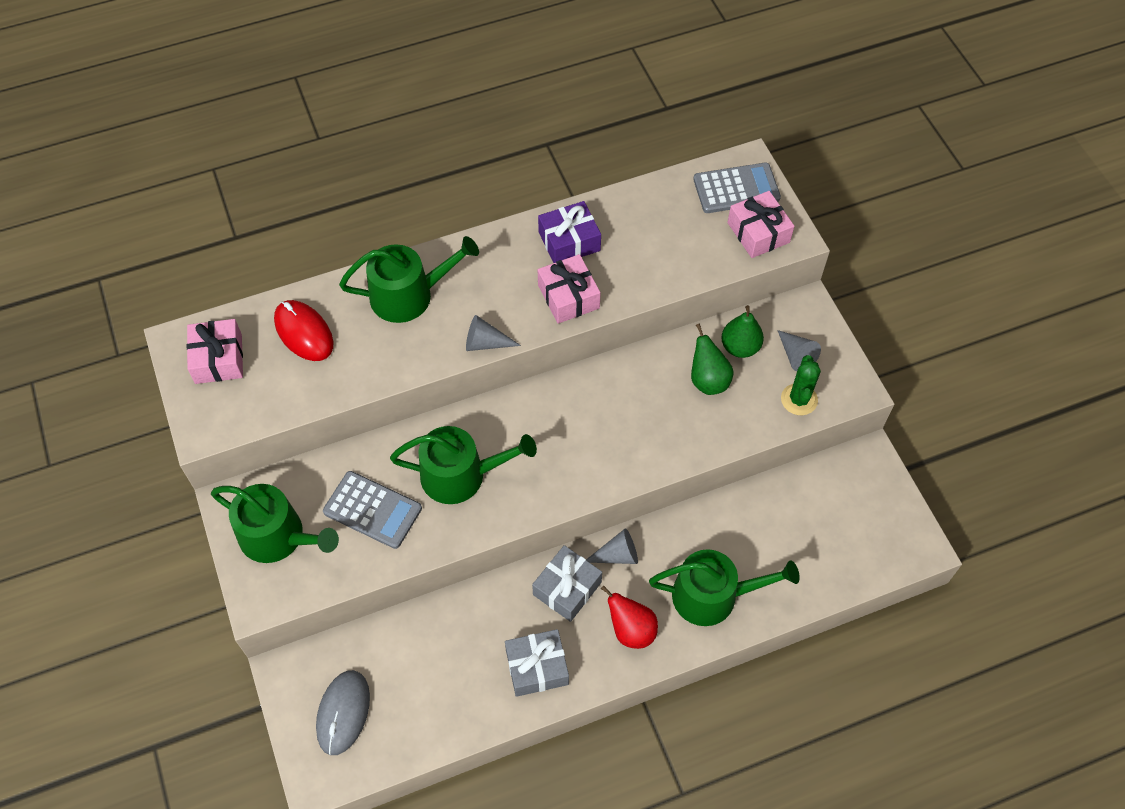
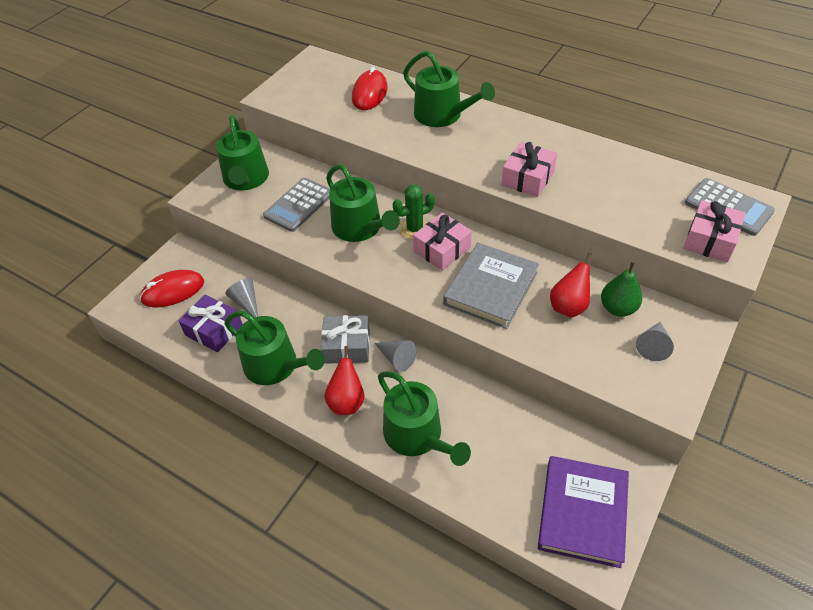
camera: 55 degrees right, 10 degrees down
pink gift [187,319,243,384] -> pink gift moved to [413,212,472,271]
grey mouse [316,670,370,755] -> red mouse [139,270,204,308]
grey calculator [323,471,422,549] -> grey calculator turned 45 degrees clockwise [263,178,330,232]
grey cone [466,315,521,351] -> grey cone moved to [225,279,258,318]
grey gift [505,629,569,697] -> green watering can [224,311,325,385]
purple gift [538,201,601,263] -> purple gift moved to [179,294,243,352]
green pear [691,323,734,395] -> red pear [550,252,592,317]
green cactus [781,355,821,415] -> green cactus moved to [393,185,435,240]
none -> grey book [443,243,539,329]
none -> purple book [538,456,629,568]

